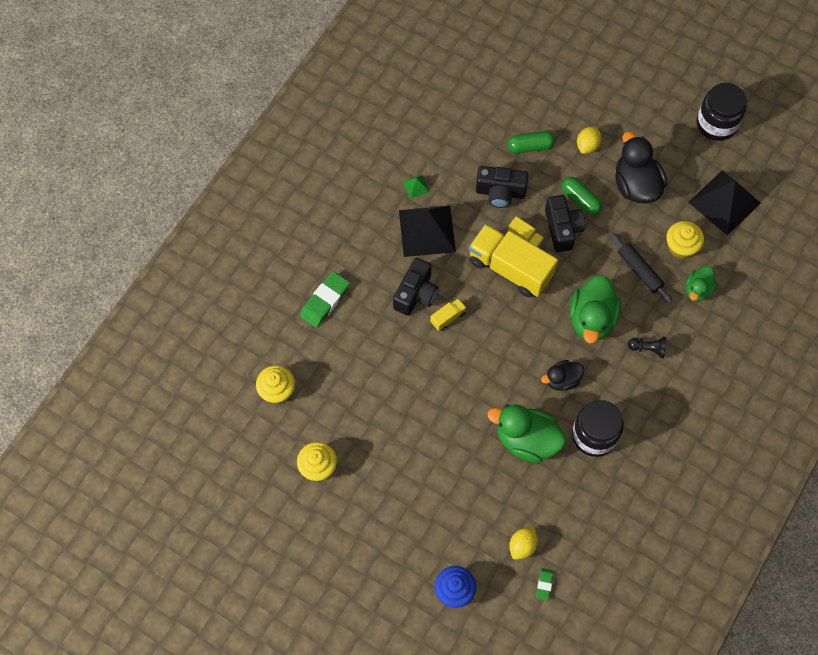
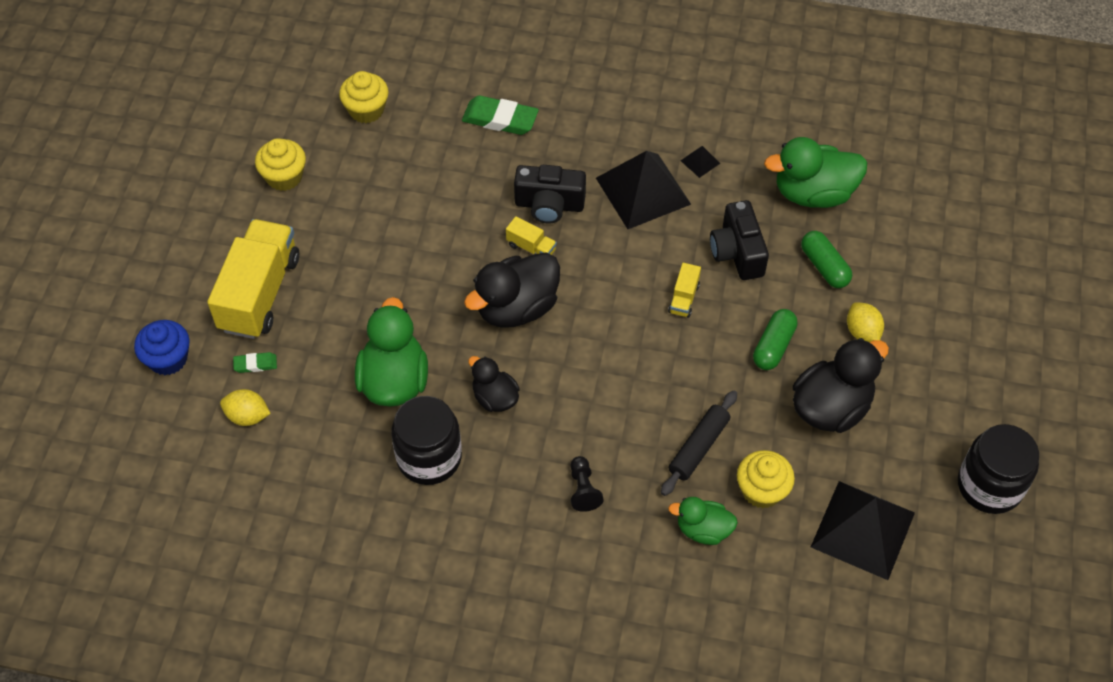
camera: 70 degrees right, 10 degrees down
green pyramid [403,175,430,199] -> black pyramid [680,146,720,178]
yellow truck [469,224,558,298] -> yellow truck moved to [207,219,299,339]
green eraser [536,568,554,601] -> green eraser moved to [233,352,277,373]
black camera [545,195,585,252] -> none
green duck [570,275,622,344] -> green duck moved to [764,137,867,208]
yellow lemon [577,126,601,154] -> yellow lemon turned 60 degrees clockwise [847,302,884,342]
none -> black duck [464,253,560,328]

